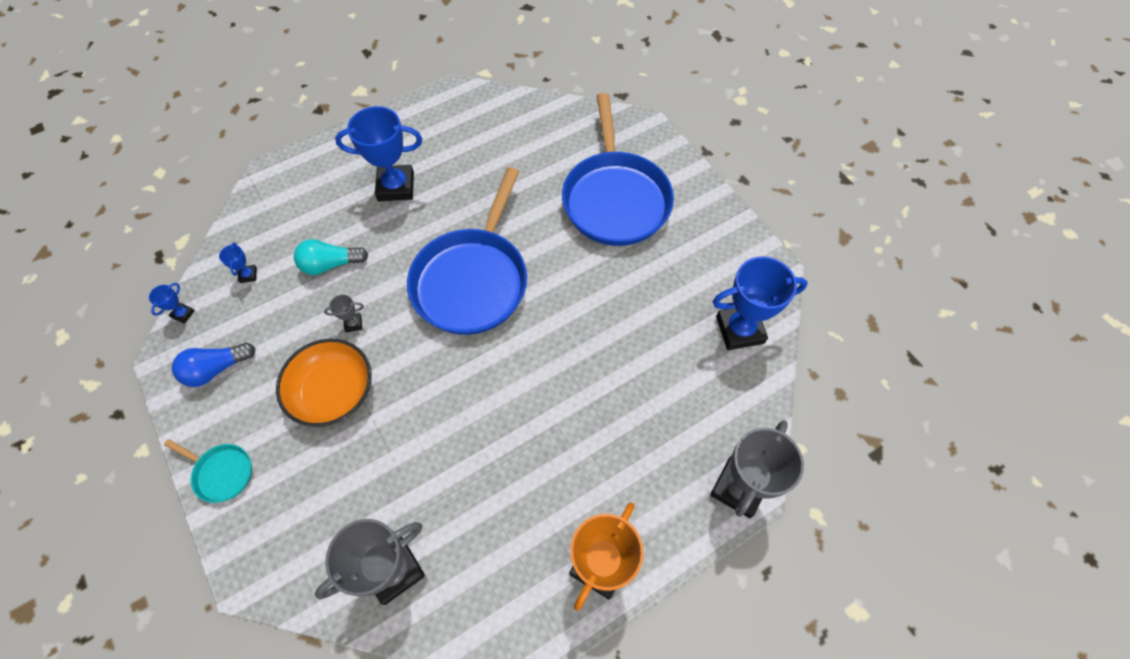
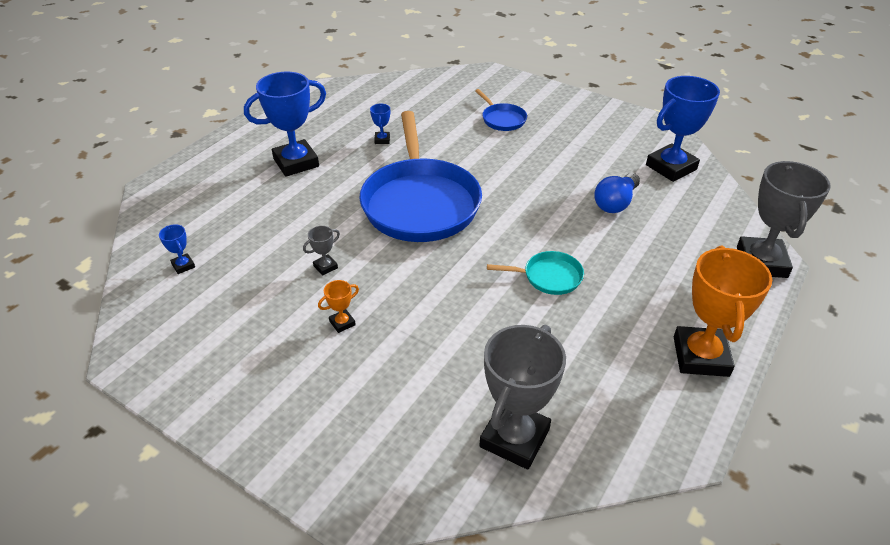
camera: 25 degrees left, 20 degrees down
blue trophy [149,283,195,324] -> blue trophy moved to [370,104,390,144]
turquoise pan [164,439,252,503] -> turquoise pan moved to [487,251,584,295]
blue light bulb [172,343,255,387] -> blue light bulb moved to [594,173,640,213]
orange bowl [276,339,372,427] -> orange trophy [318,280,359,333]
turquoise light bulb [294,239,368,275] -> none
blue pan [562,93,674,246] -> blue pan [475,89,527,131], size x0.43

